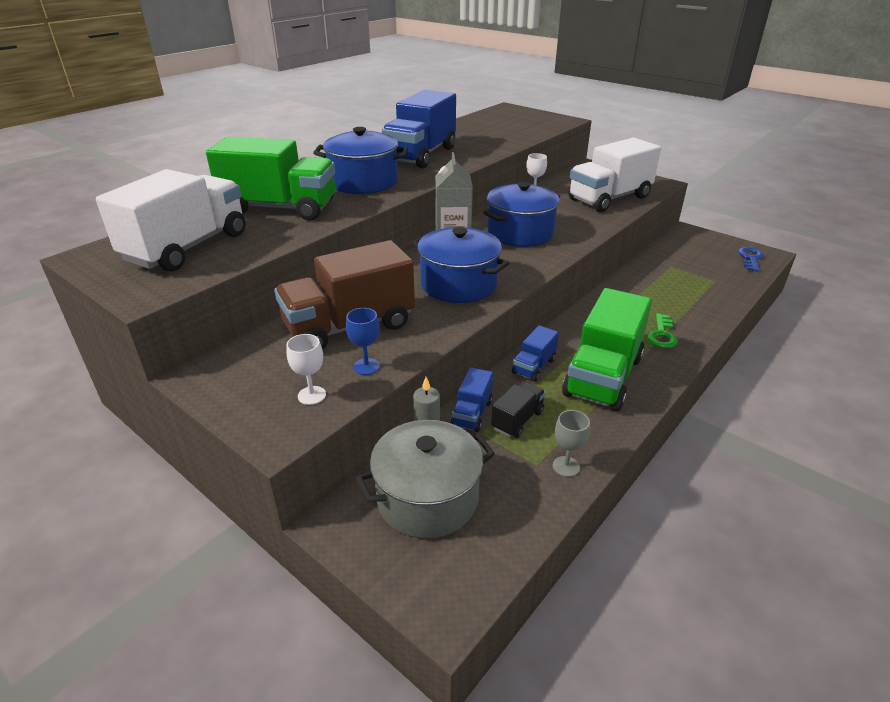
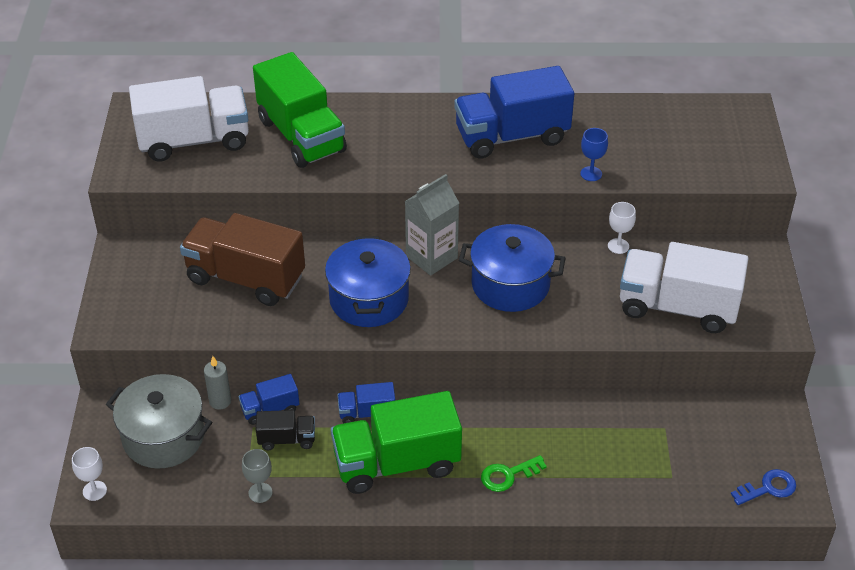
camera: 50 degrees right, 10 degrees up
white goblet [286,334,326,405] -> white goblet moved to [72,447,107,501]
blue pot [313,127,408,194] -> none
blue goblet [346,308,380,375] -> blue goblet moved to [580,128,608,181]

